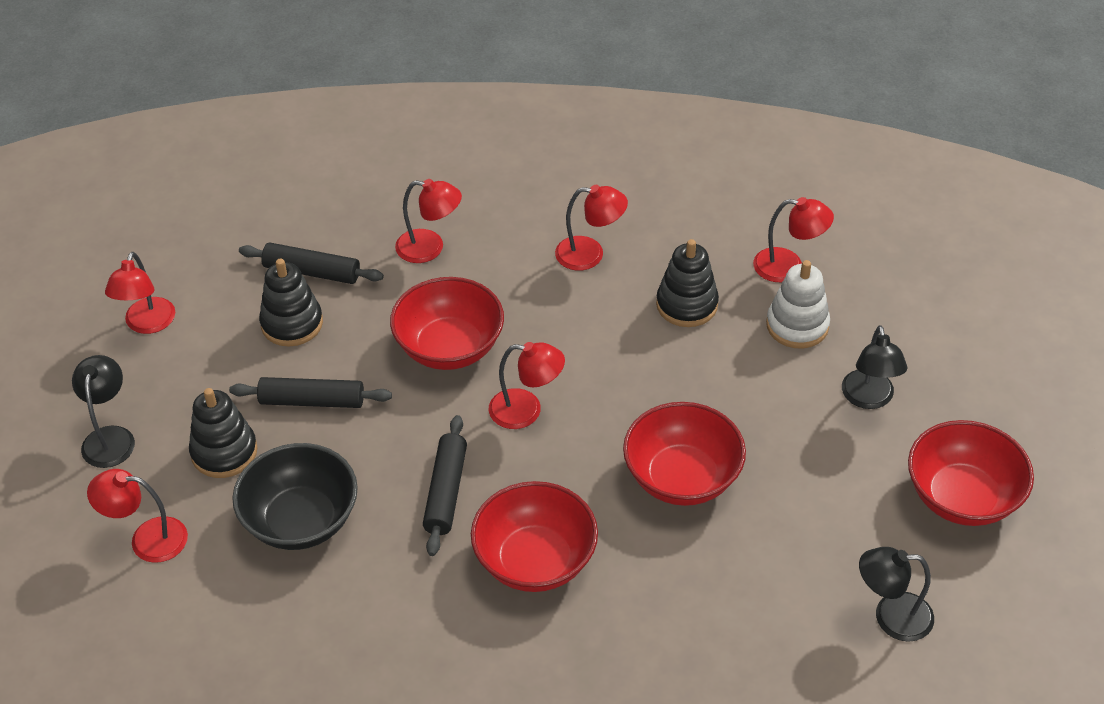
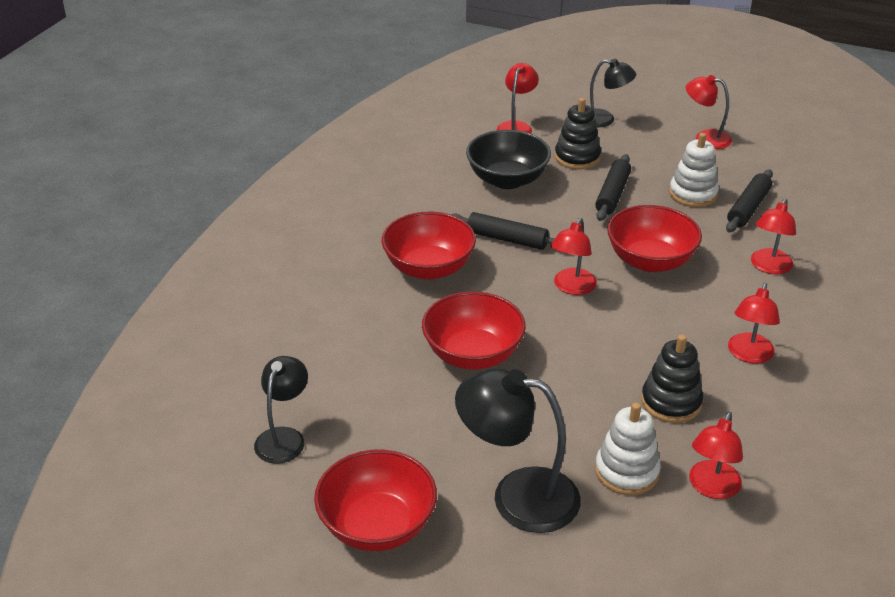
camera: 105 degrees right, 10 degrees down
black stacking toy [259,259,323,346] -> white stacking toy [669,133,719,207]
black lamp [842,325,907,409] -> black lamp [455,368,581,533], size x1.63

